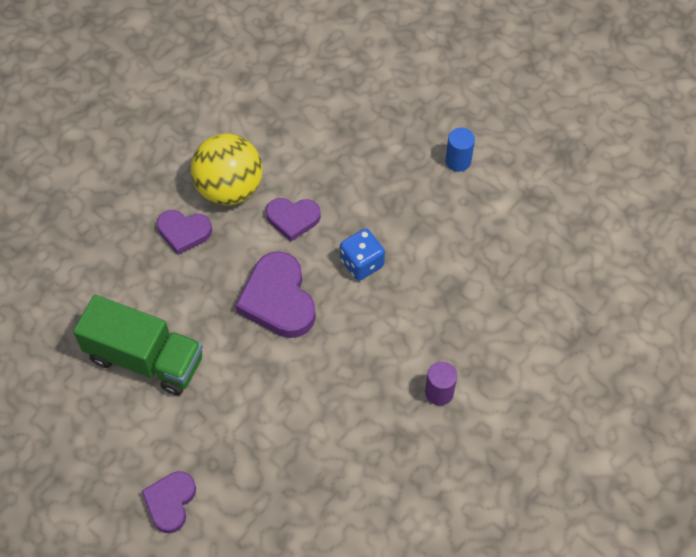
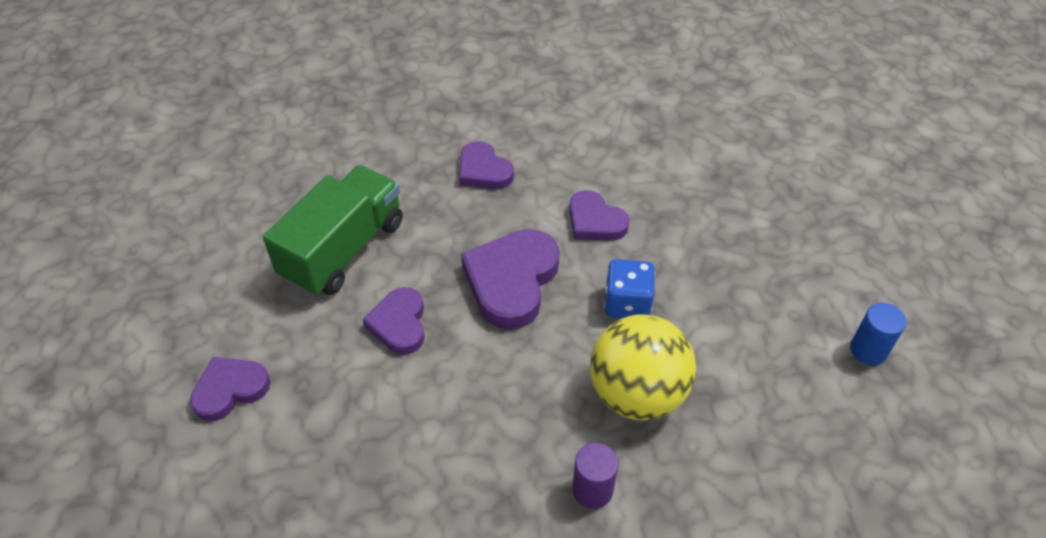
camera: 40 degrees right, 10 degrees down
green truck [73,295,203,396] -> green truck turned 120 degrees counterclockwise [263,165,403,297]
yellow ball [191,133,263,205] -> yellow ball moved to [590,314,696,421]
blue cylinder [445,128,475,172] -> blue cylinder moved to [850,303,906,365]
none -> purple heart [363,287,425,355]

